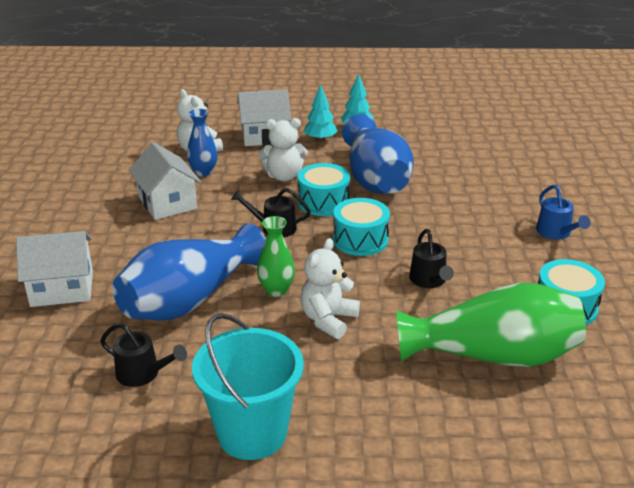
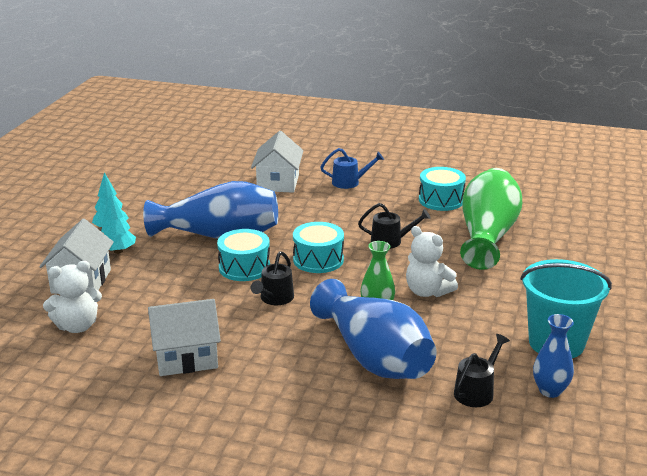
camera: 75 degrees left, 5 degrees down
white house [16,231,93,307] -> white house moved to [251,131,303,193]
blue vase [187,109,218,176] -> blue vase moved to [533,314,574,398]
white teddy bear [258,118,308,181] -> none

